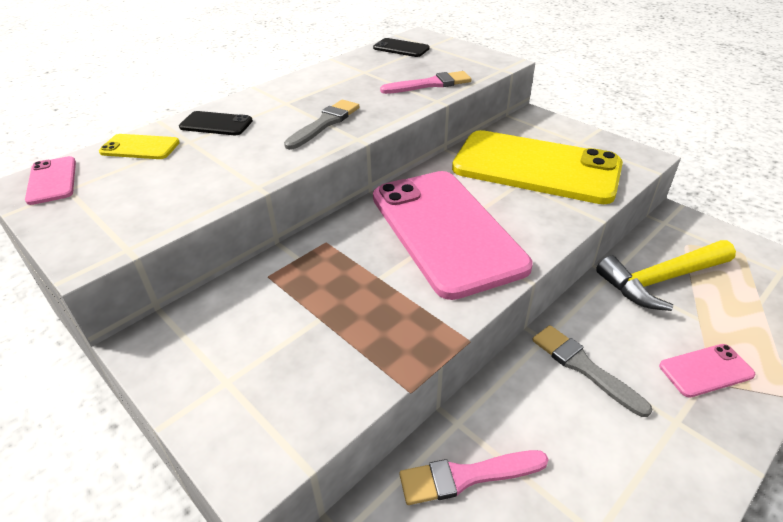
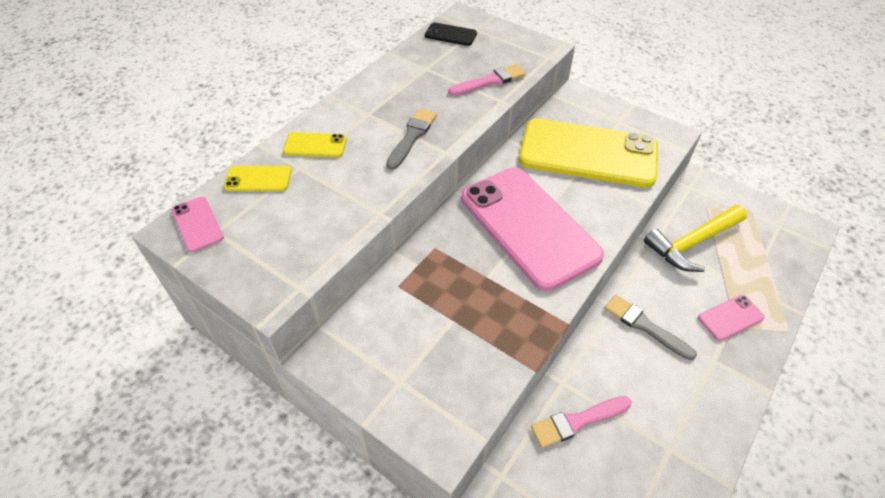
camera: 10 degrees left, 10 degrees up
black phone [179,111,253,135] -> yellow phone [283,132,347,158]

